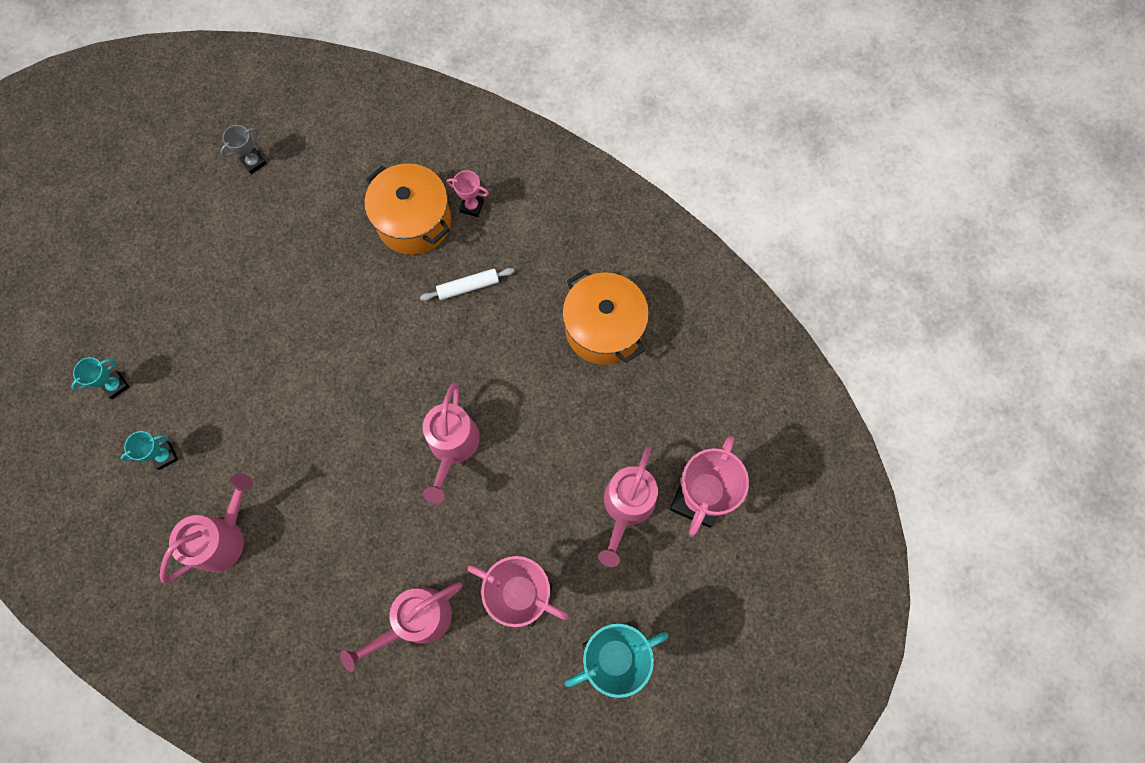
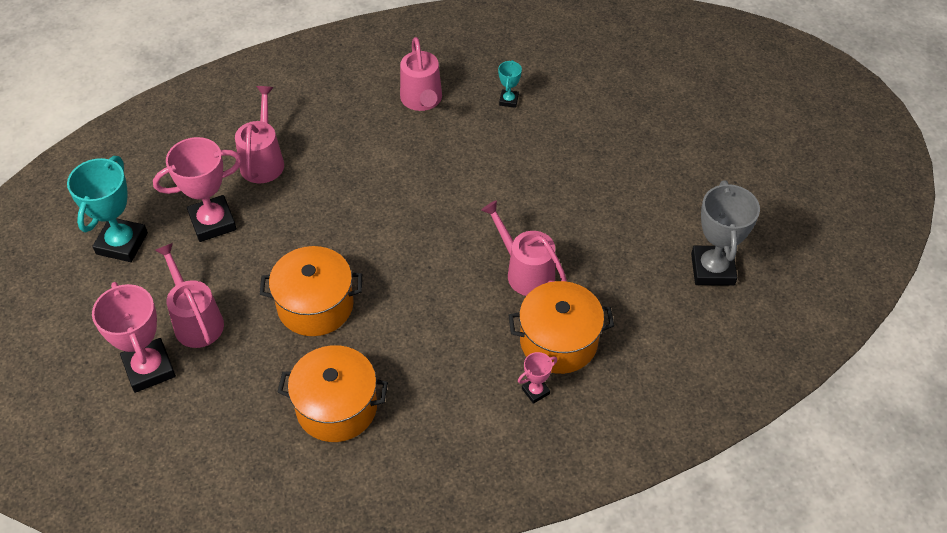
camera: 130 degrees right, 20 degrees down
turquoise trophy [71,357,129,399] -> none
grey trophy [220,125,267,174] -> grey trophy [691,180,760,286], size x2.07
white rolling pin [420,268,515,301] -> none
pink watering can [423,382,480,503] -> pink watering can moved to [481,200,567,296]
none -> orange pot [260,246,362,336]

